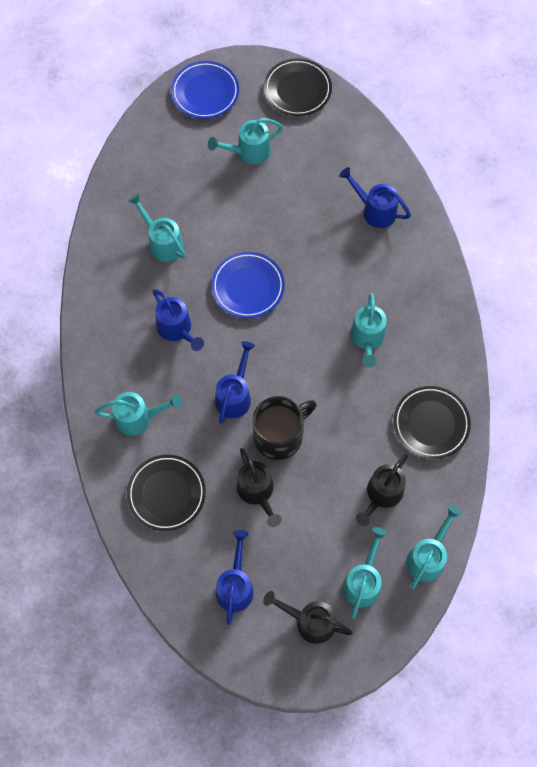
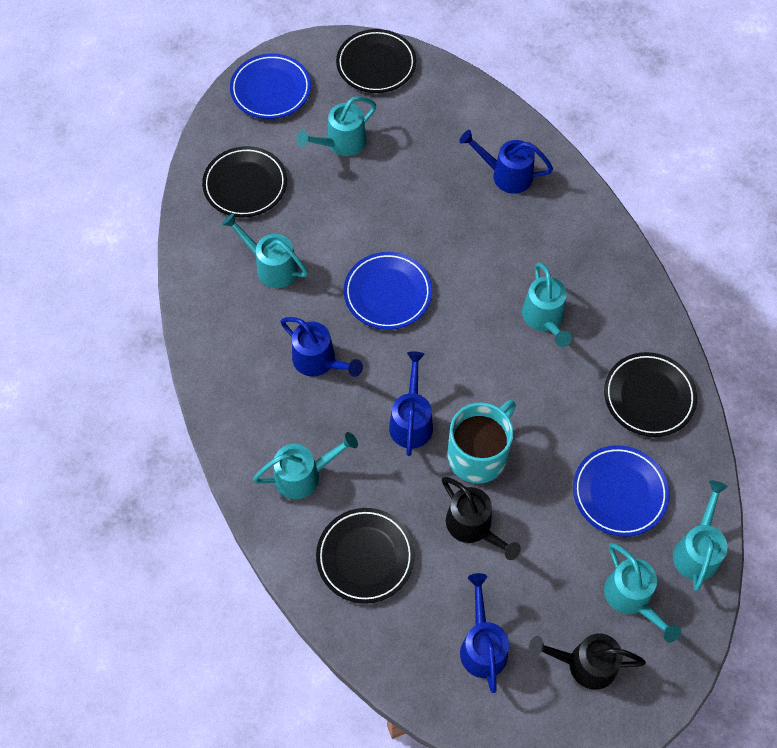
camera: 15 degrees left, 5 degrees down
black mug [252,396,317,460] -> turquoise mug [447,400,516,484]
turquoise watering can [342,527,387,619] -> turquoise watering can turned 150 degrees clockwise [604,543,681,643]
black watering can [356,454,408,526] -> blue plate [573,445,670,537]
none -> black plate [202,146,287,217]

